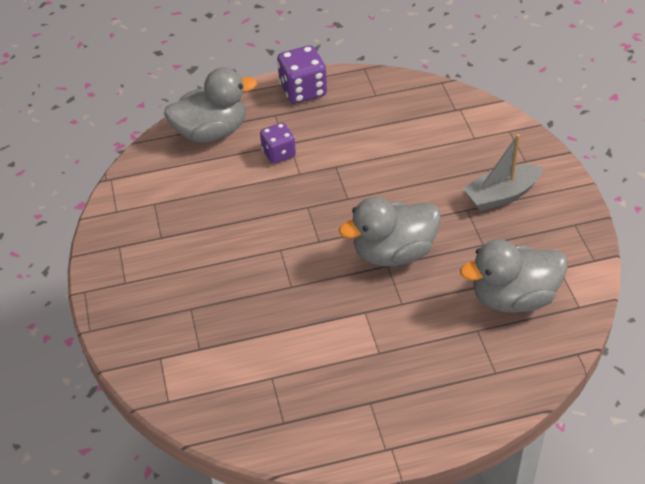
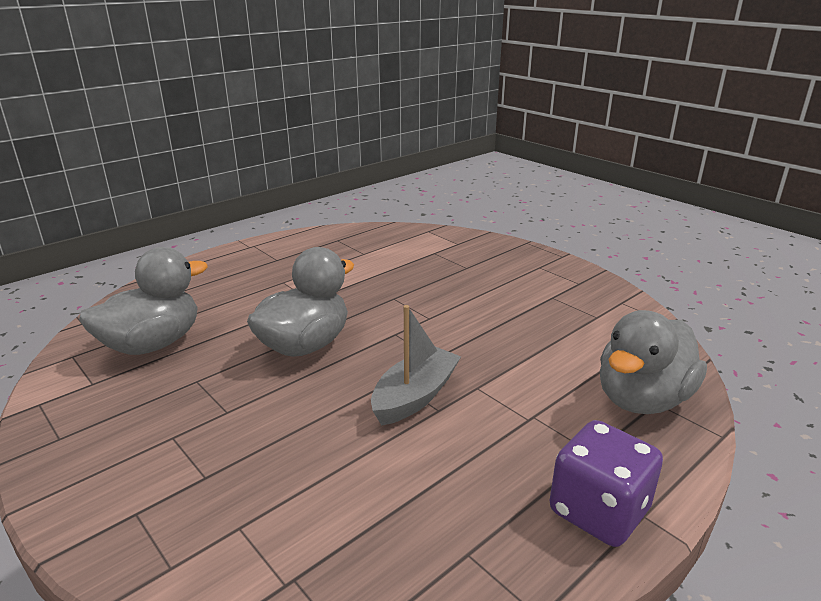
camera: 150 degrees right, 20 degrees down
purple dice [260,123,296,164] -> none
grey boat [463,134,543,211] -> grey boat moved to [371,305,461,426]

